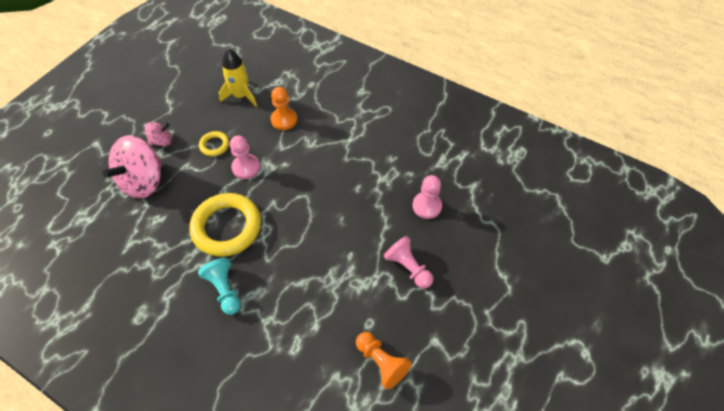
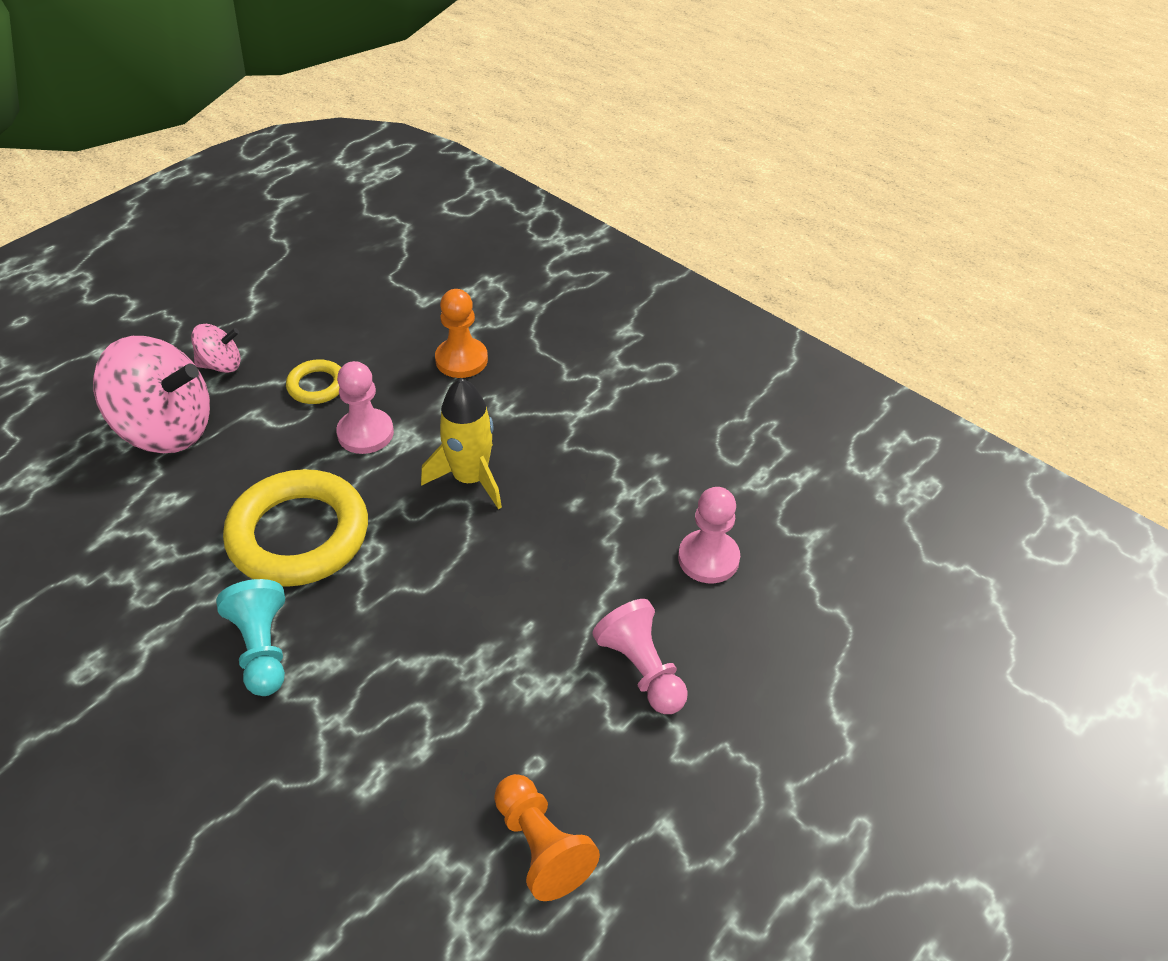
camera: 10 degrees right, 10 degrees down
pink spinning top [102,135,162,199] -> pink spinning top turned 120 degrees counterclockwise [93,336,210,453]
yellow rocket [219,49,257,107] -> yellow rocket moved to [421,378,502,509]

